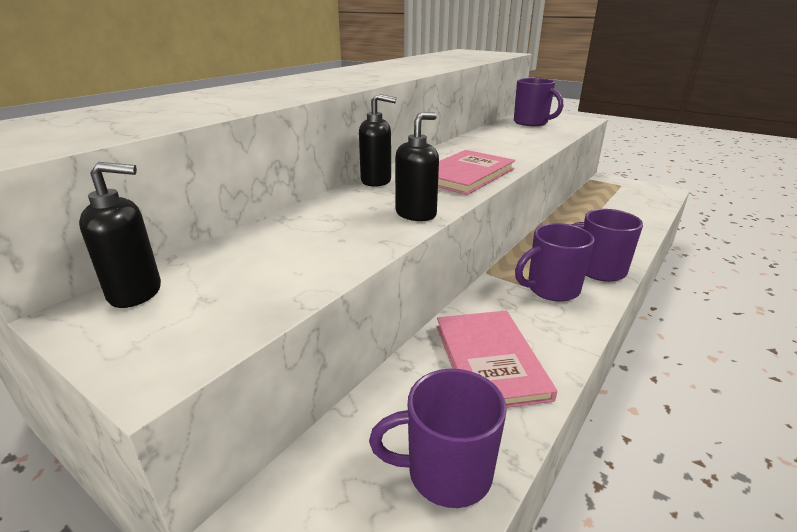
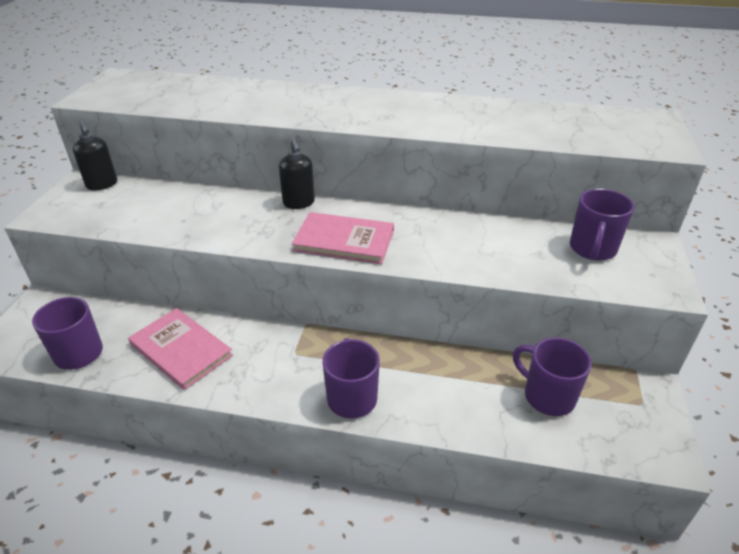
camera: 65 degrees right, 10 degrees up
black soap dispenser [395,112,439,221] -> none
pink book [437,311,557,408] -> pink book turned 75 degrees clockwise [128,308,233,390]
purple mug [515,223,595,301] -> purple mug moved to [513,337,592,416]

